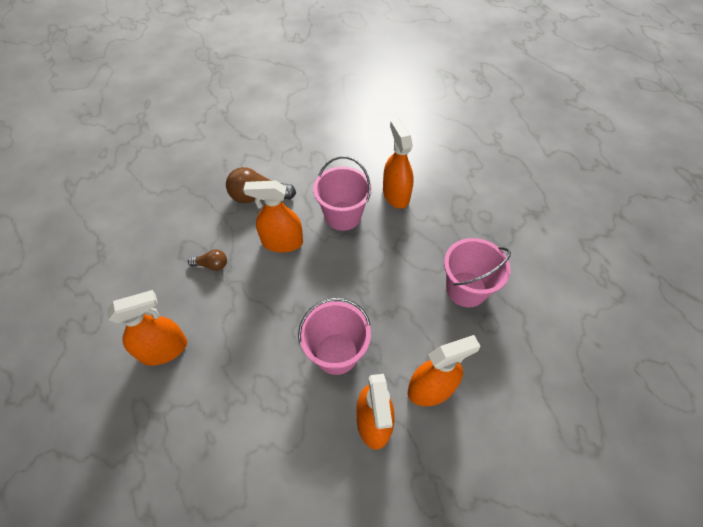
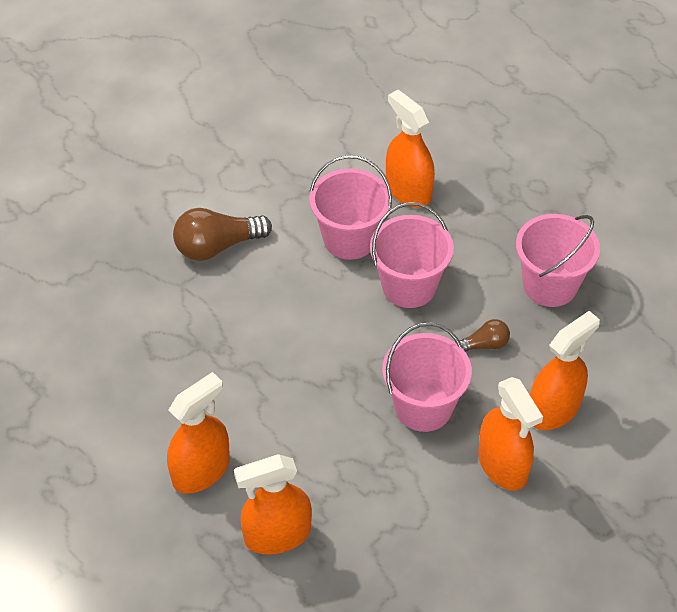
camera: 20 degrees left, 5 degrees down
brown light bulb [188,250,227,271] -> brown light bulb moved to [459,319,510,351]
orange spray bottle [244,181,303,252] -> orange spray bottle moved to [234,454,312,555]
none -> pink bucket [370,202,454,308]

